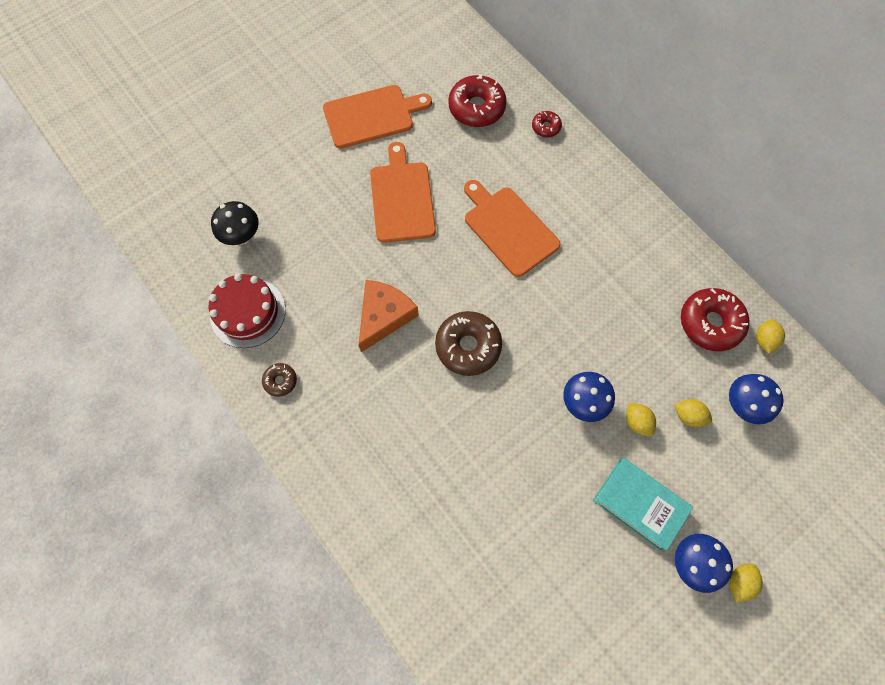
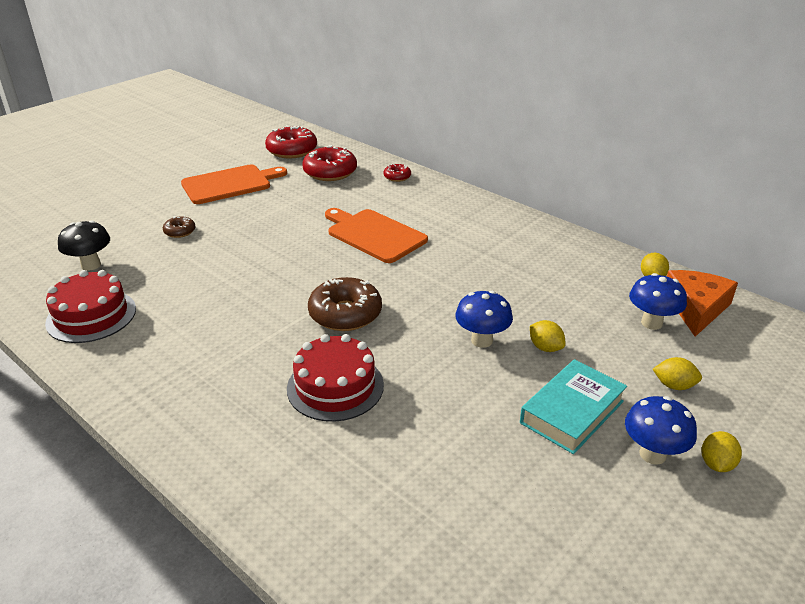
camera: 10 degrees left, 35 degrees down
brown donut [262,363,297,397] -> brown donut moved to [163,216,195,238]
orange cheese [358,280,419,352] -> orange cheese moved to [667,270,738,337]
orange cutting board [370,142,436,243] -> none
turquoise book [593,458,693,551] -> turquoise book turned 75 degrees counterclockwise [520,359,627,454]
yellow lemon [674,399,712,427] -> yellow lemon moved to [653,357,702,390]
red donut [681,288,749,351] -> red donut moved to [265,125,317,158]
none -> red cake [287,334,384,422]

